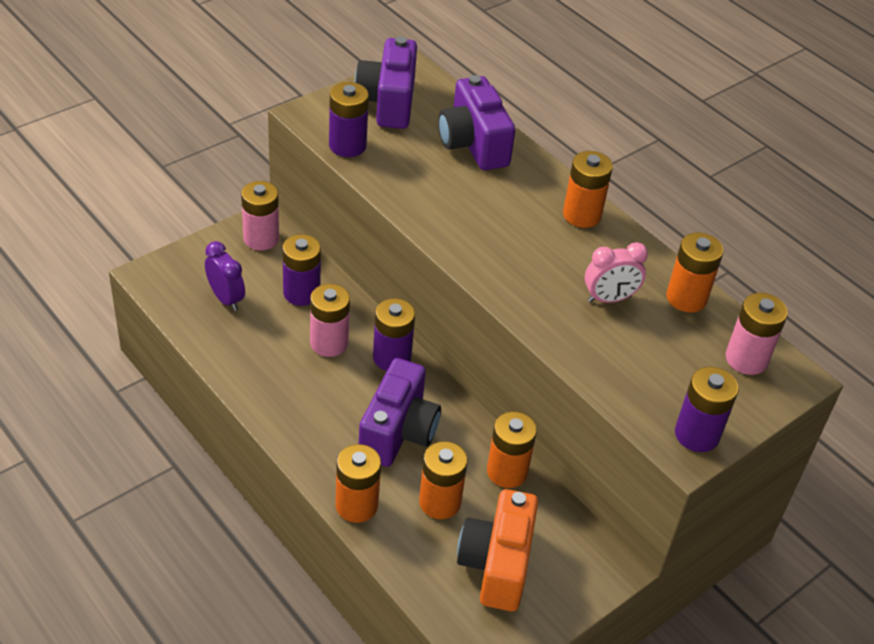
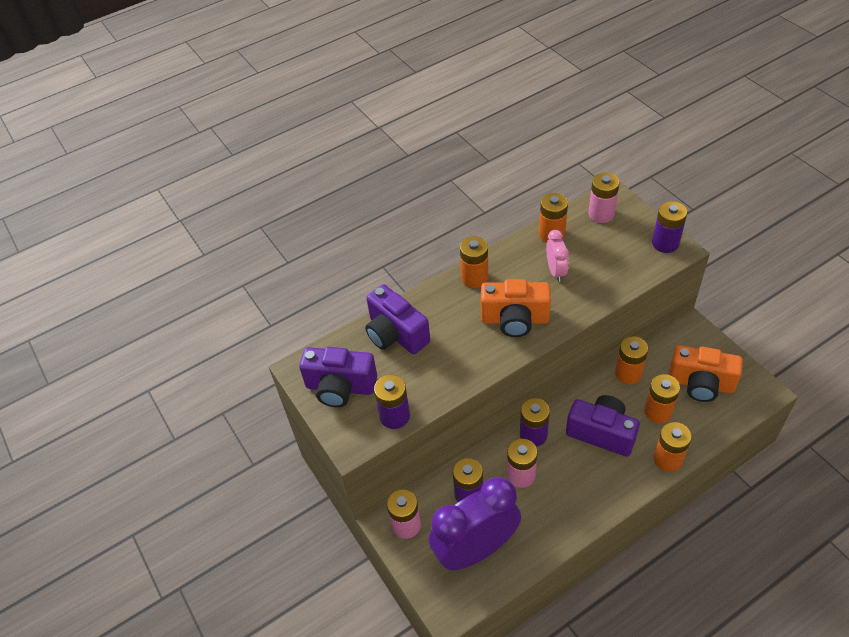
camera: 75 degrees left, 5 degrees up
purple clock [205,241,245,311] -> purple clock [429,477,521,570], size x2.12
purple camera [438,75,515,170] -> purple camera turned 60 degrees clockwise [365,285,430,354]
none -> orange camera [481,279,551,337]

